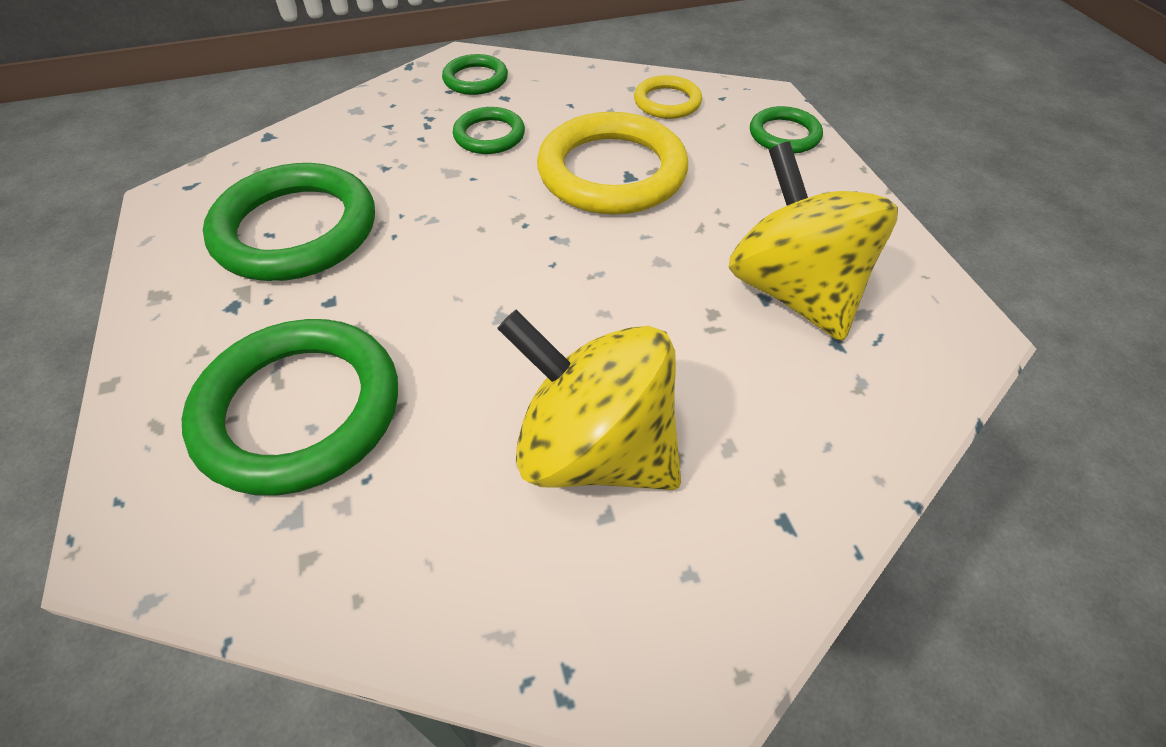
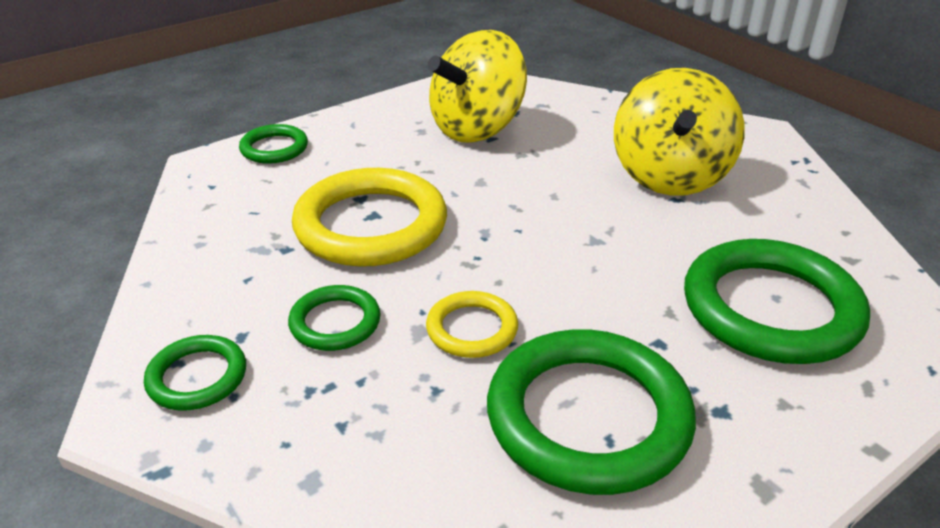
camera: 110 degrees left, 15 degrees down
yellow ring [634,75,702,119] -> yellow ring moved to [426,291,518,358]

